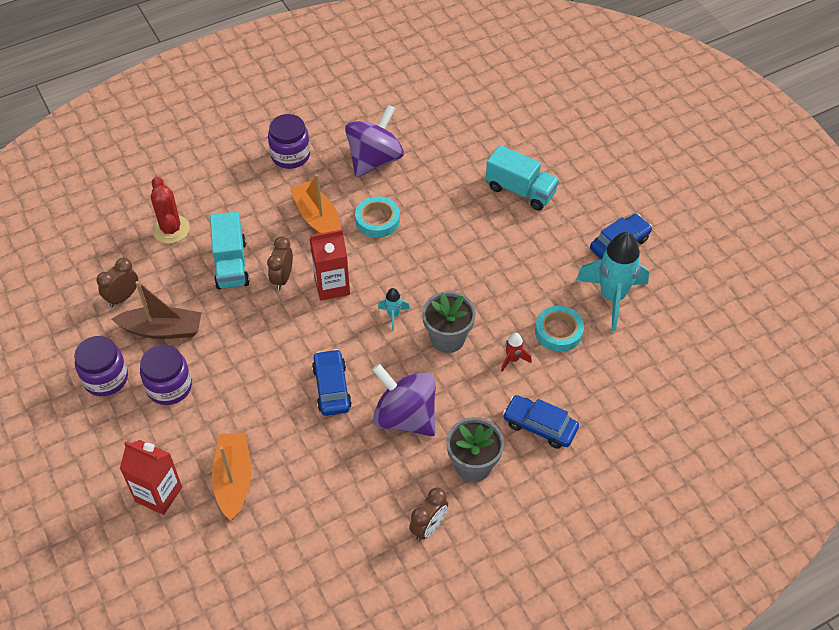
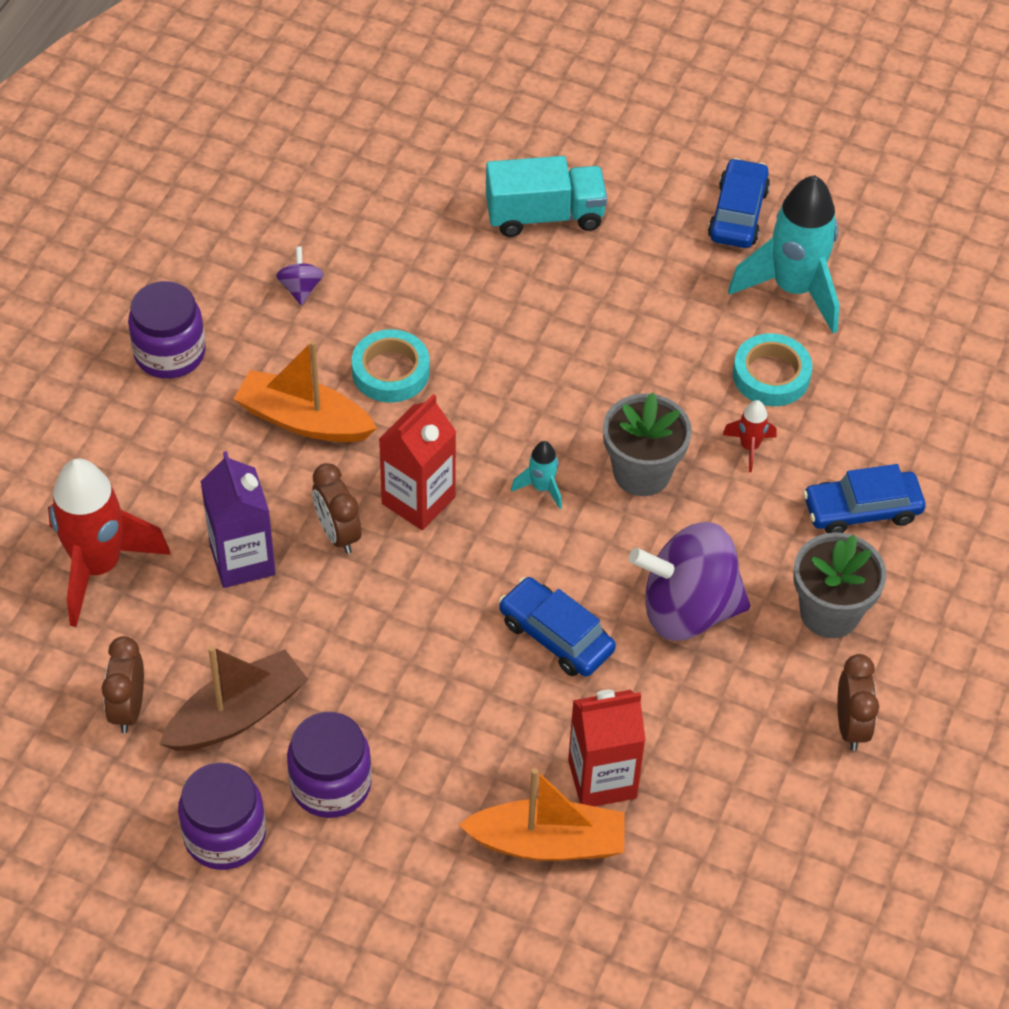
camera: 40 degrees left, 0 degrees up
red carton [120,440,182,515] -> red carton moved to [568,690,646,806]
red cactus [151,176,190,243] -> red rocket [48,458,171,627]
turquoise truck [210,212,250,289] -> purple carton [200,451,276,588]
orange boat [212,432,251,521] -> orange boat turned 135 degrees clockwise [459,768,625,861]
purple spinning top [345,104,404,178] -> purple spinning top [276,247,324,305], size x0.42

